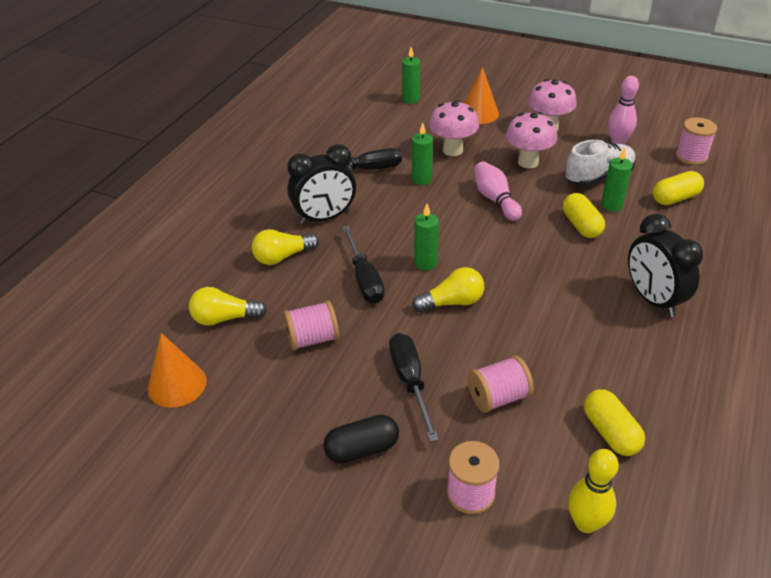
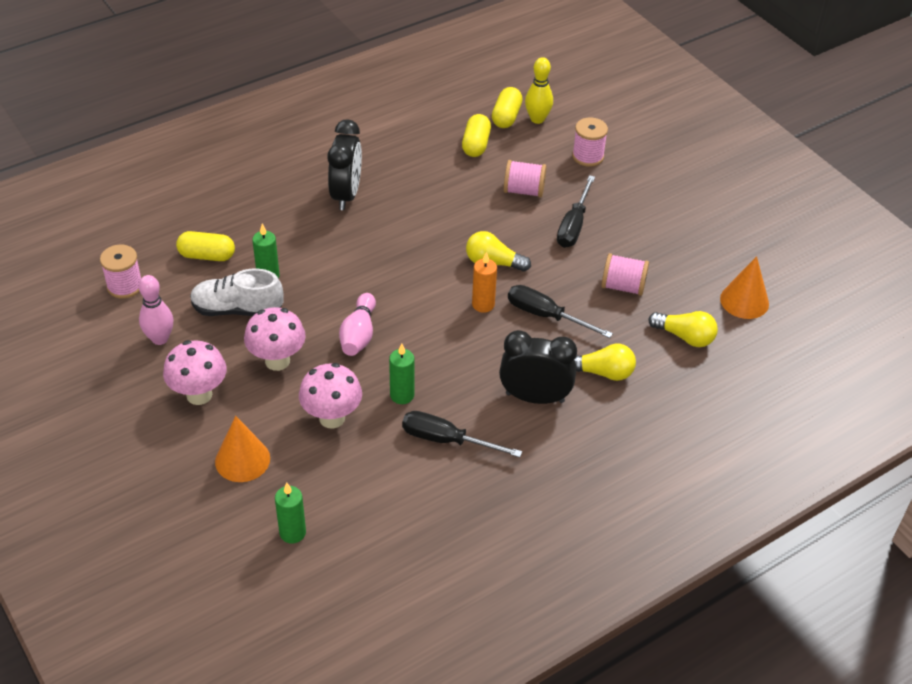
camera: 150 degrees left, 5 degrees up
black capsule [323,414,399,463] -> none
black screwdriver [342,226,385,303] -> black screwdriver turned 75 degrees counterclockwise [508,285,613,338]
green candle [414,204,439,270] -> orange candle [472,252,497,313]
yellow capsule [563,193,605,238] -> yellow capsule moved to [492,87,523,128]

